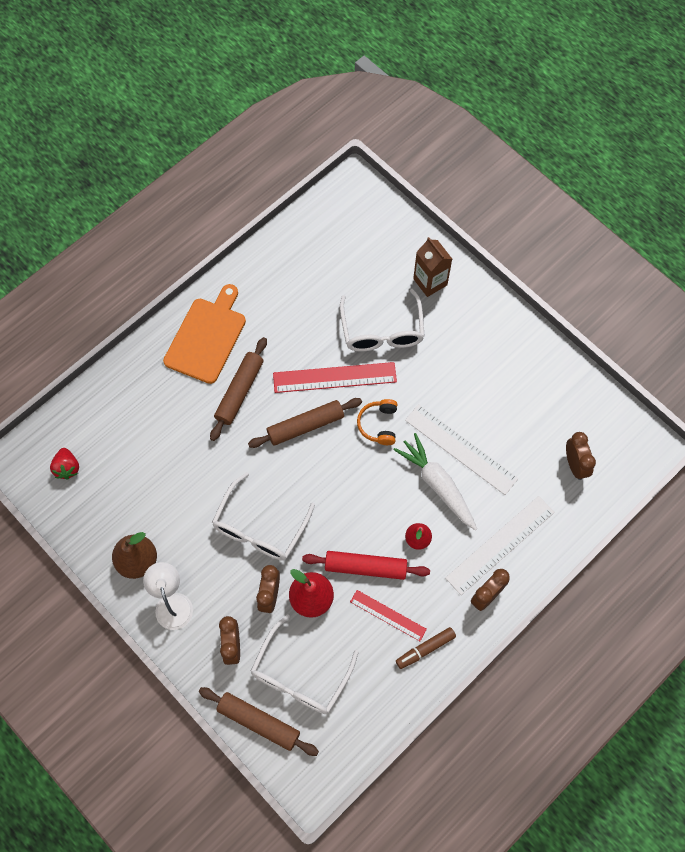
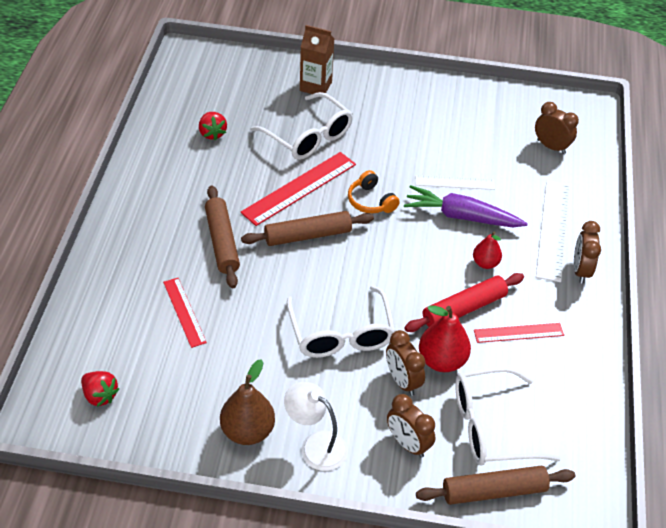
camera: 40 degrees left, 20 degrees down
orange cutting board [163,284,246,384] -> none
brown rolling pin [248,398,362,448] -> brown rolling pin turned 45 degrees clockwise [241,211,374,246]
white glasses [251,614,359,714] -> white glasses turned 90 degrees clockwise [455,367,561,465]
white carrot [393,433,477,530] -> purple carrot [404,185,528,227]
brown marker [396,627,456,669] -> none
white ruler [405,404,518,495] -> white ruler [415,175,495,190], size x0.60
none -> red ruler [163,278,207,348]
none -> red strawberry [199,112,227,141]

